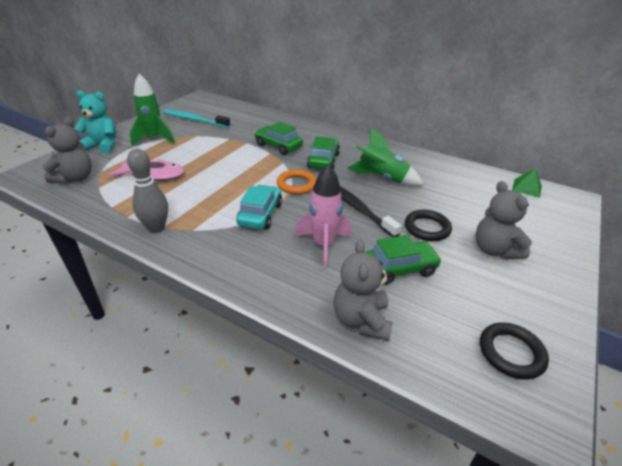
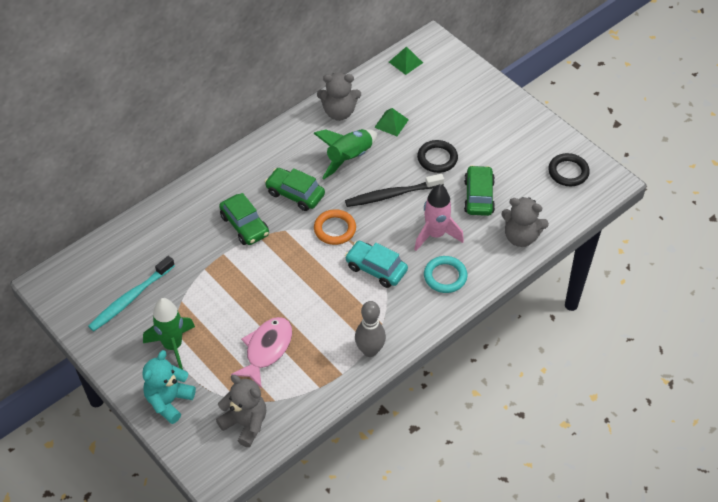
camera: 70 degrees left, 15 degrees up
green car [254,122,303,155] -> green car turned 90 degrees counterclockwise [219,193,269,245]
grey teddy bear [475,181,532,259] -> grey teddy bear moved to [317,73,361,121]
none -> green pyramid [374,108,409,136]
none -> turquoise ring [424,256,467,293]

